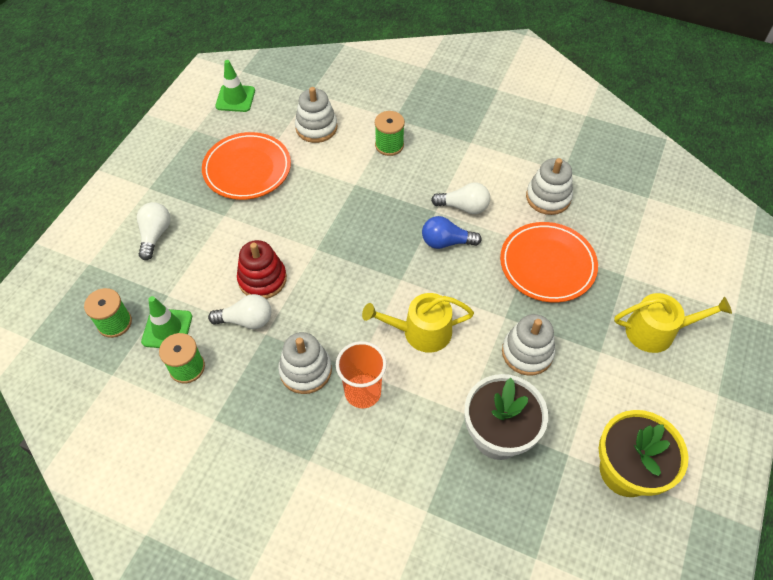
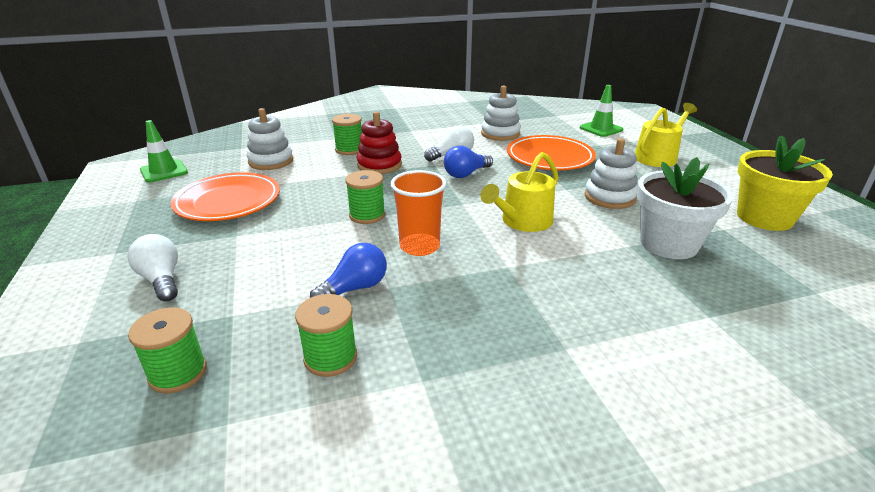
camera: 40 degrees left, 25 degrees down
green traffic cone [141,296,192,348] -> green traffic cone moved to [580,85,623,137]
white light bulb [208,294,271,329] -> blue light bulb [310,243,387,298]
red stacking toy [237,240,287,299] -> red stacking toy moved to [357,111,402,174]
white stacking toy [278,332,332,394] -> none
orange cup [336,341,387,408] -> orange cup moved to [390,170,447,256]
none -> green spool [345,170,385,224]

